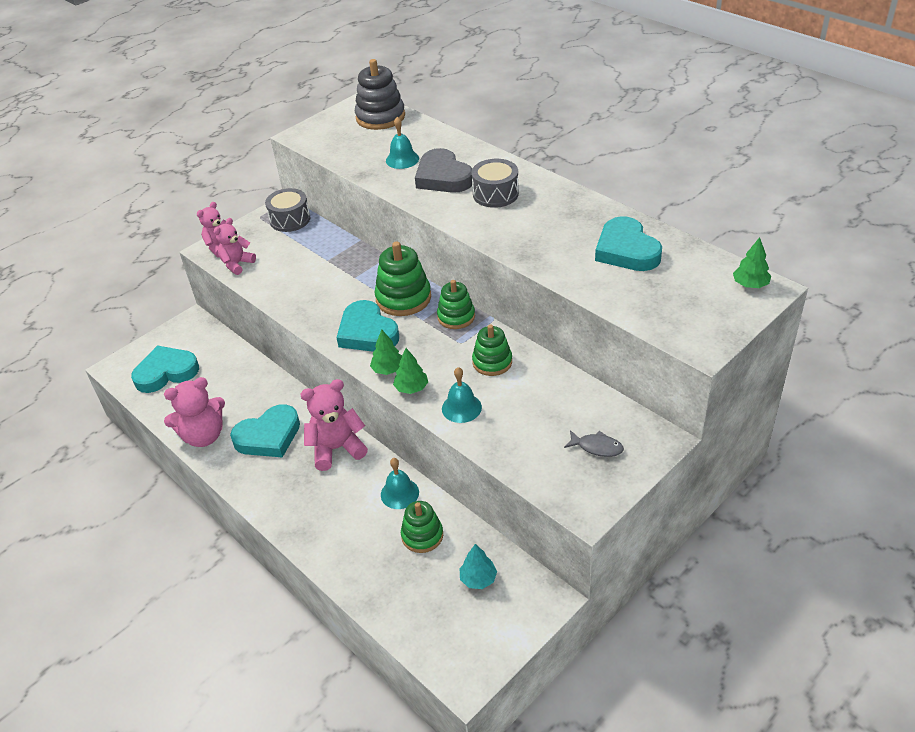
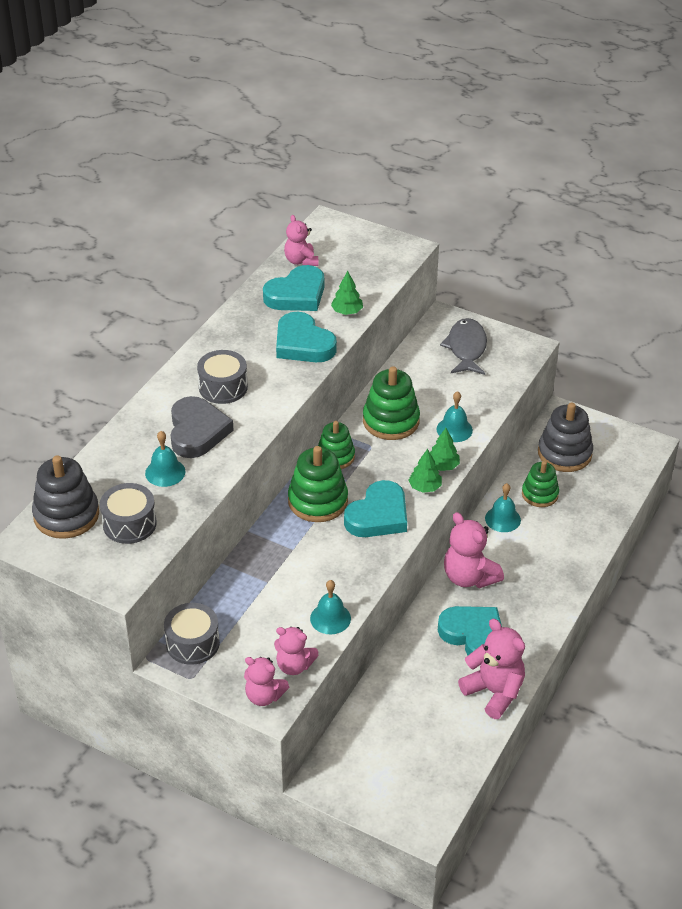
camera: 110 degrees left, 0 degrees up
turquoise heart [131,345,199,393] -> turquoise heart moved to [276,312,337,362]
grey heart [415,148,472,193] -> grey heart turned 45 degrees counterclockwise [171,396,234,458]
turquoise tree [460,544,497,589] -> grey stacking toy [538,403,593,472]
green stacking toy [472,324,512,376] -> green stacking toy [363,366,420,440], size x1.52
grey fish [564,430,624,457] -> grey fish [440,318,487,375], size x1.78
green tree [733,237,771,288] -> green tree moved to [331,271,363,315]
none -> grey drum [100,483,157,544]
none -> pink teddy bear [284,215,319,266]
none -> turquoise bell [310,580,351,634]

